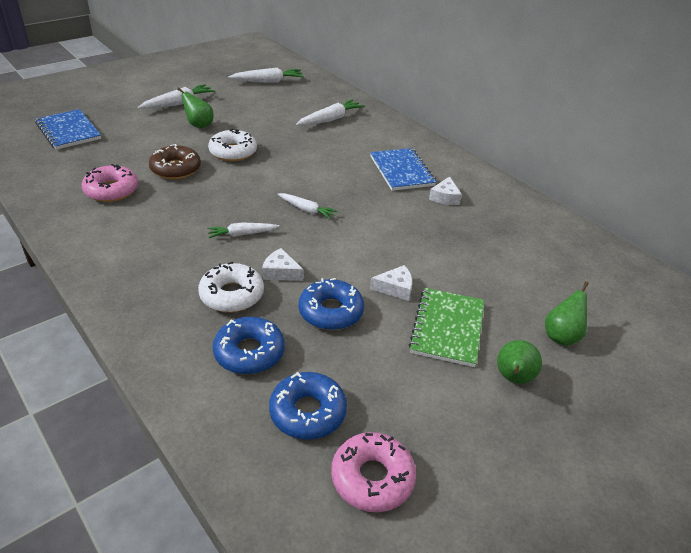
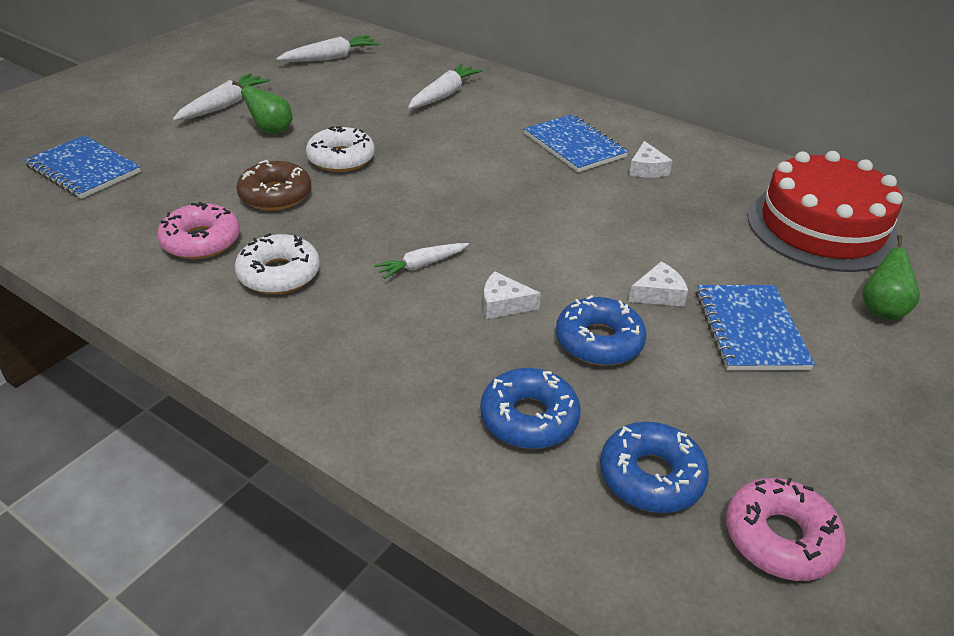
camera: 15 degrees left, 0 degrees up
white donut [198,262,264,312] -> white donut moved to [235,233,320,294]
white carrot [277,193,338,219] -> none
green notebook [409,288,484,367] -> blue notebook [696,285,815,370]
green pear [497,340,542,384] -> none
none -> red cake [747,151,903,272]

